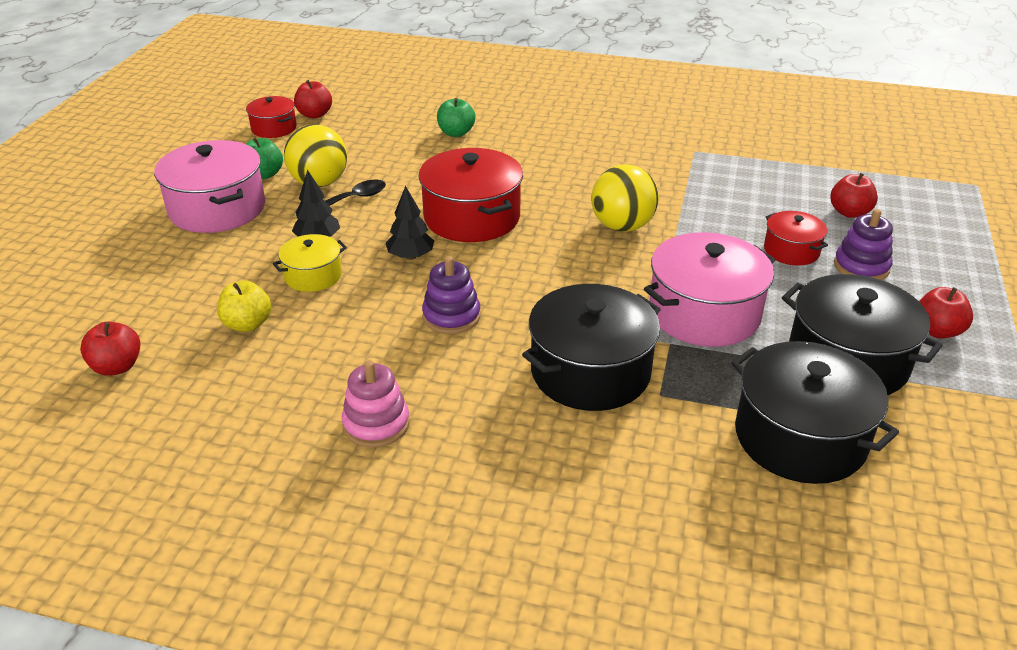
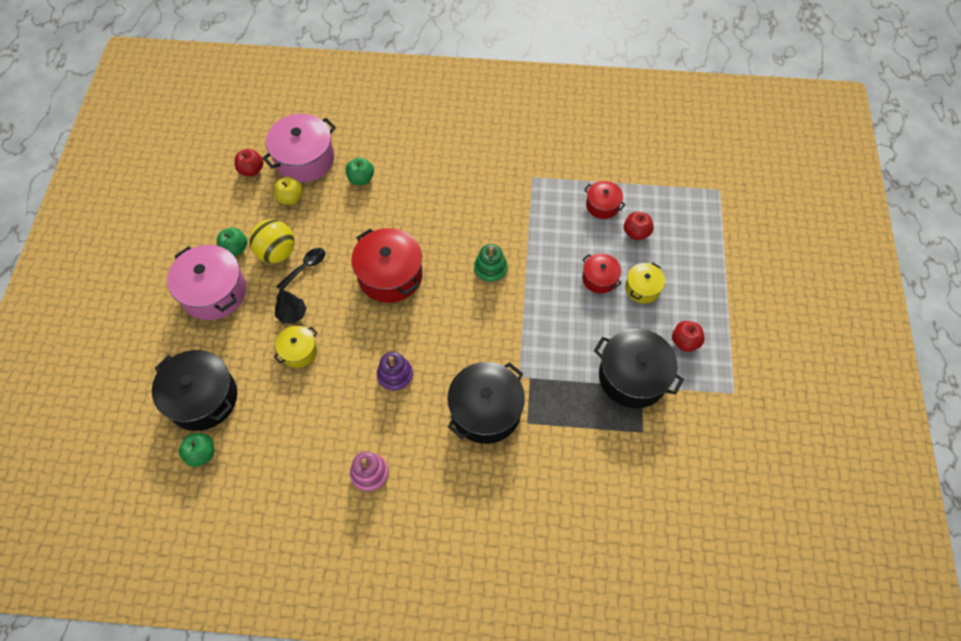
camera: 10 degrees left, 25 degrees up
red apple [80,321,140,376] -> green apple [179,433,214,467]
yellow apple [217,281,271,332] -> yellow apple moved to [274,177,303,205]
red pot [246,96,297,138] -> red pot moved to [584,181,626,219]
black tree [386,186,434,260] -> none
yellow ball [591,164,659,232] -> green stacking toy [474,244,508,284]
pink pot [644,232,775,347] -> pink pot moved to [262,114,336,183]
black pot [731,341,899,484] -> black pot moved to [152,350,237,431]
purple stacking toy [834,209,893,280] -> yellow pot [625,263,665,304]

